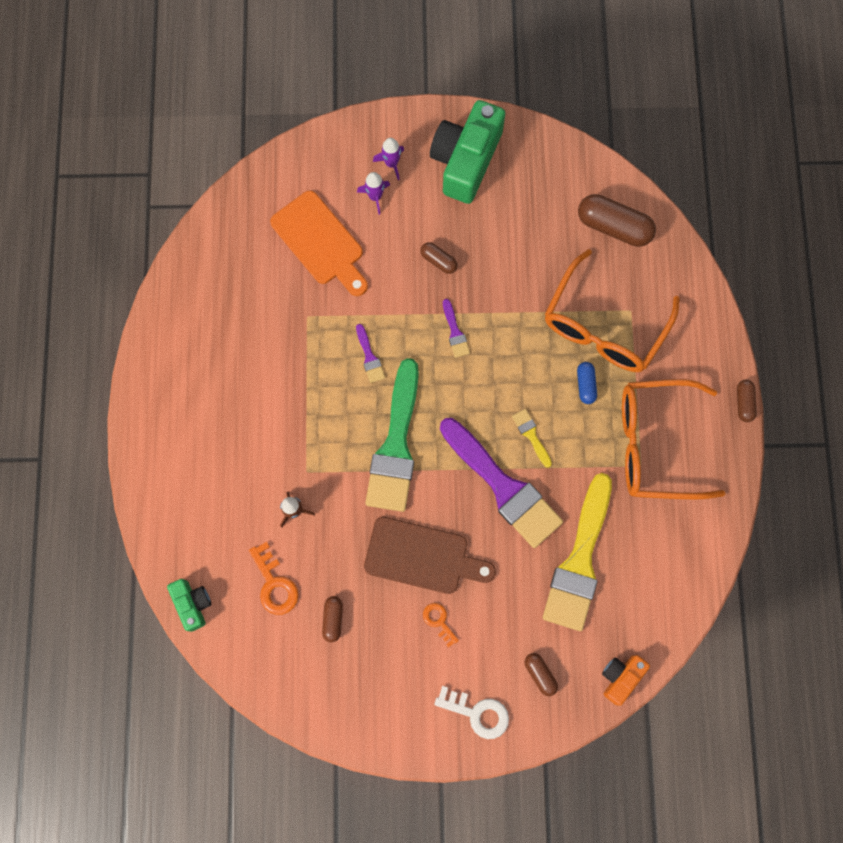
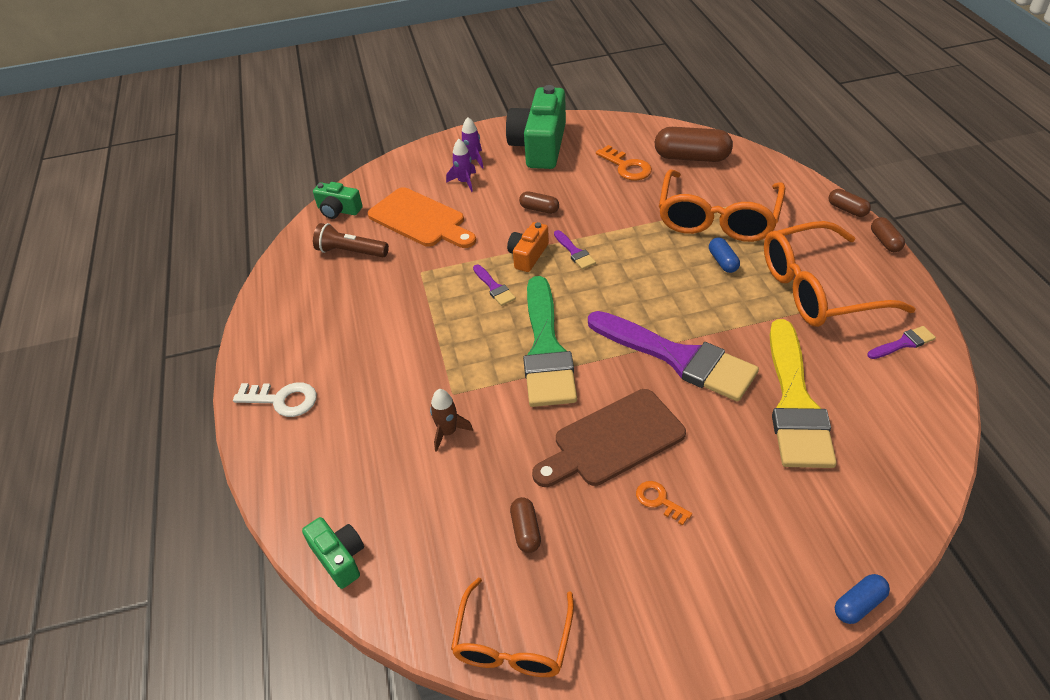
camera: 10 degrees left, 30 degrees down
orange key [249,542,299,615] -> orange key moved to [596,145,652,180]
brown cutting board [364,517,496,594] -> brown cutting board turned 150 degrees clockwise [532,389,686,487]
white key [434,686,509,739] -> white key moved to [233,382,317,417]
yellow brush [512,409,552,468] -> none
brown capsule [525,653,558,696] -> brown capsule moved to [828,189,871,217]
orange camera [602,655,650,706] -> orange camera moved to [507,222,549,272]
none -> green camera [313,182,363,219]
none -> brown flashlight [313,223,389,257]
none -> orange glasses [451,578,574,677]
none -> blue capsule [835,574,890,624]
none -> purple brush [868,326,936,359]

